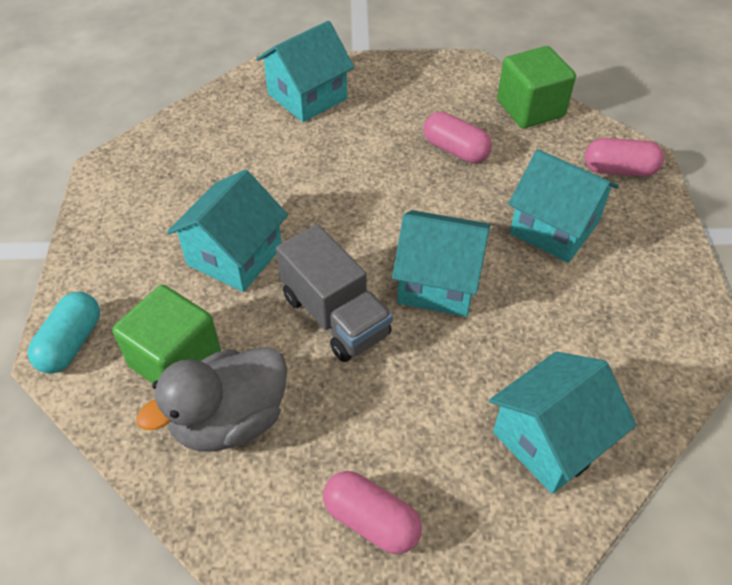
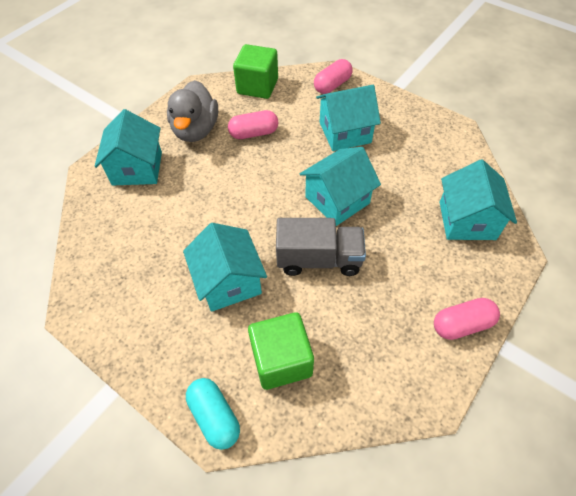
camera: 50 degrees left, 5 degrees up
grey duck [136,347,287,452] -> grey duck moved to [167,80,218,142]

